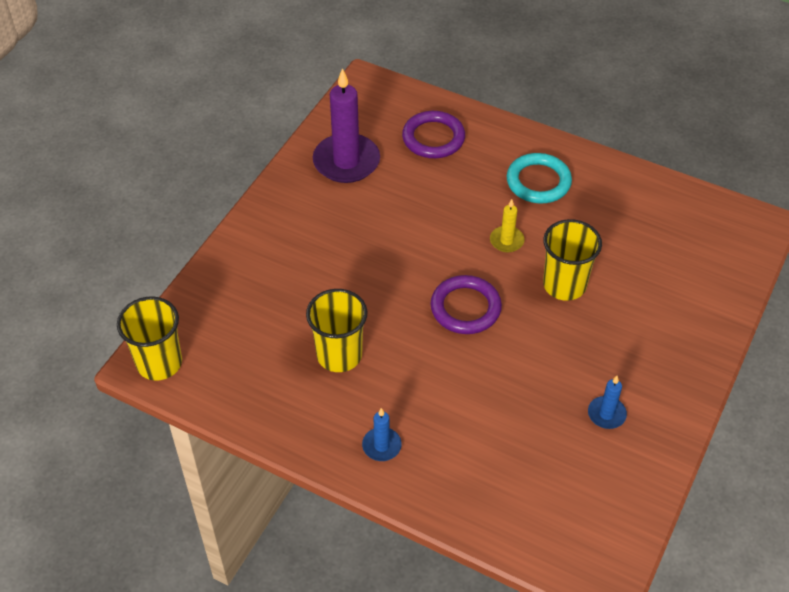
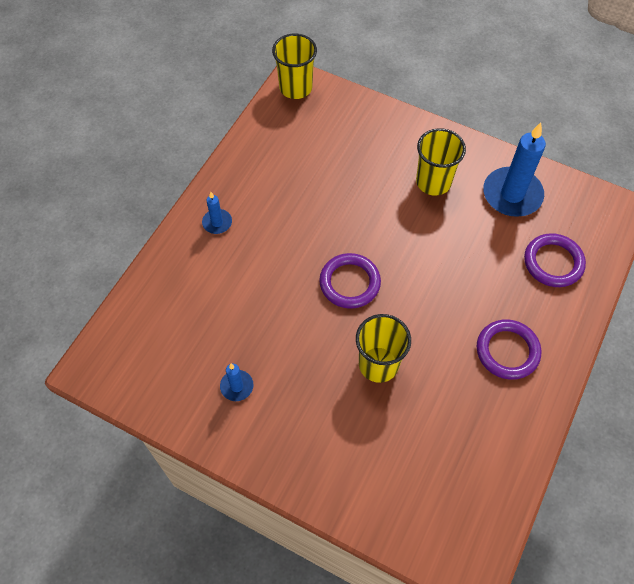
camera: 90 degrees right, 10 degrees up
yellow cup [306,289,367,372] -> yellow cup moved to [416,128,466,196]
purple candle [313,68,380,183] -> blue candle [483,123,546,217]
yellow candle [490,199,524,253] -> none
turquoise ring [506,153,572,203] -> purple ring [477,319,541,380]

